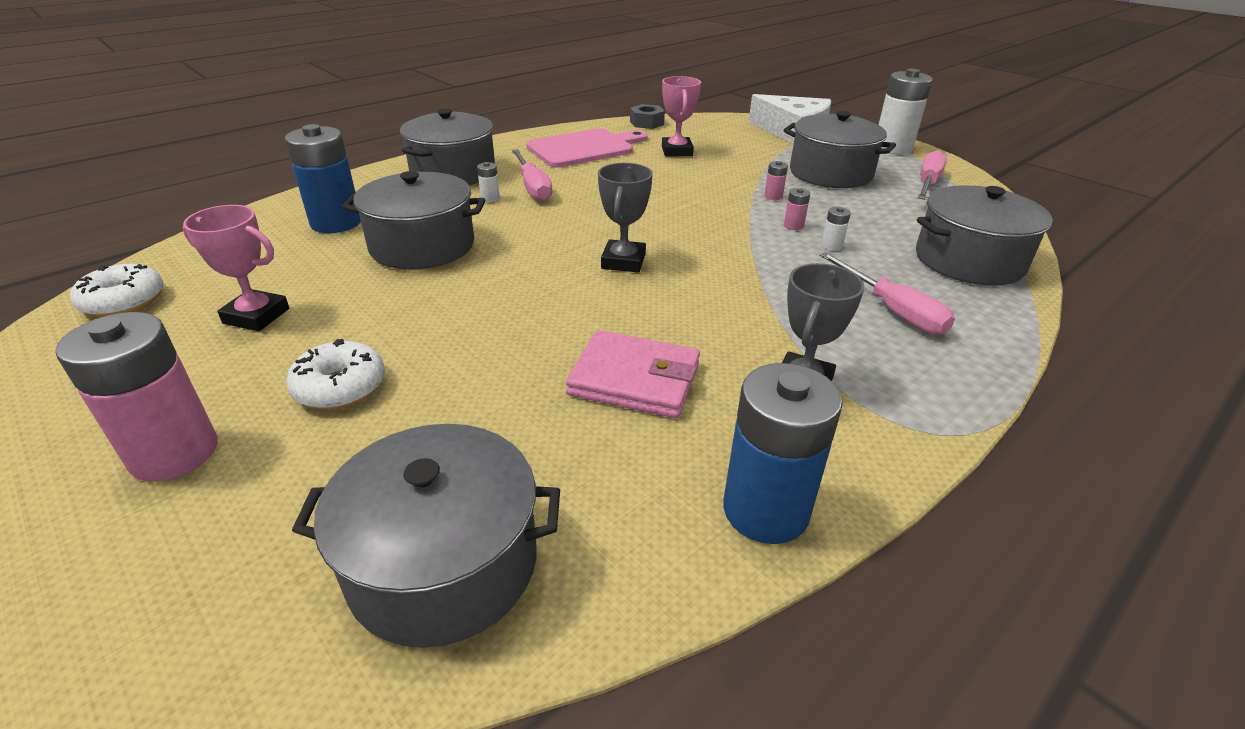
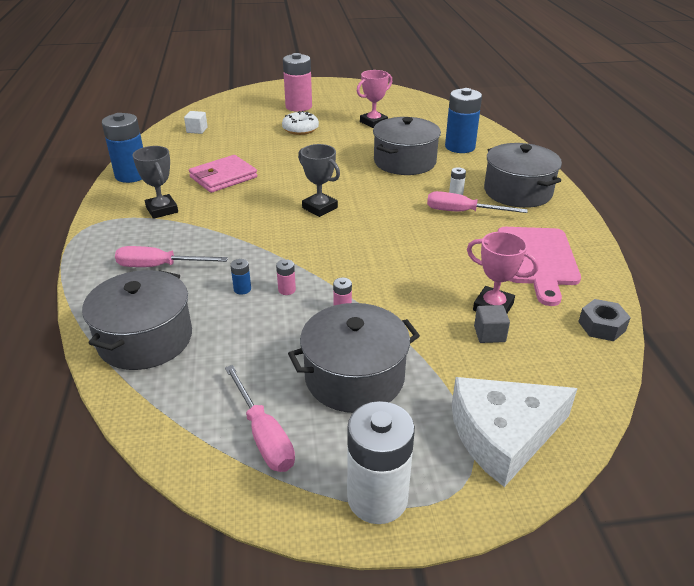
camera: 125 degrees right, 0 degrees up
white donut [70,264,164,317] -> none
grey pot [292,424,560,648] -> white cube [184,111,208,134]
white battery [821,207,851,251] -> blue battery [230,259,251,295]
none -> grey cube [474,305,510,343]

